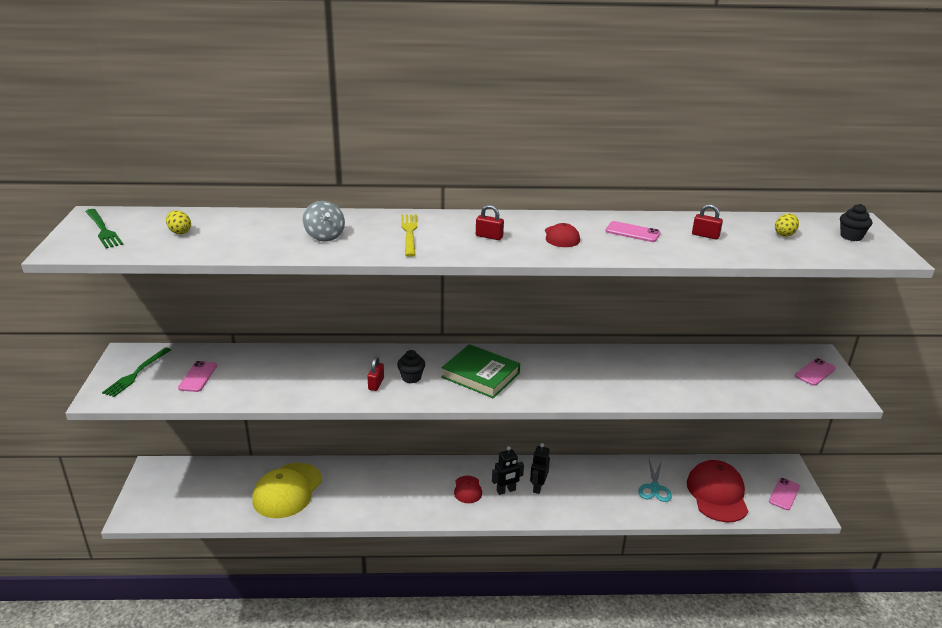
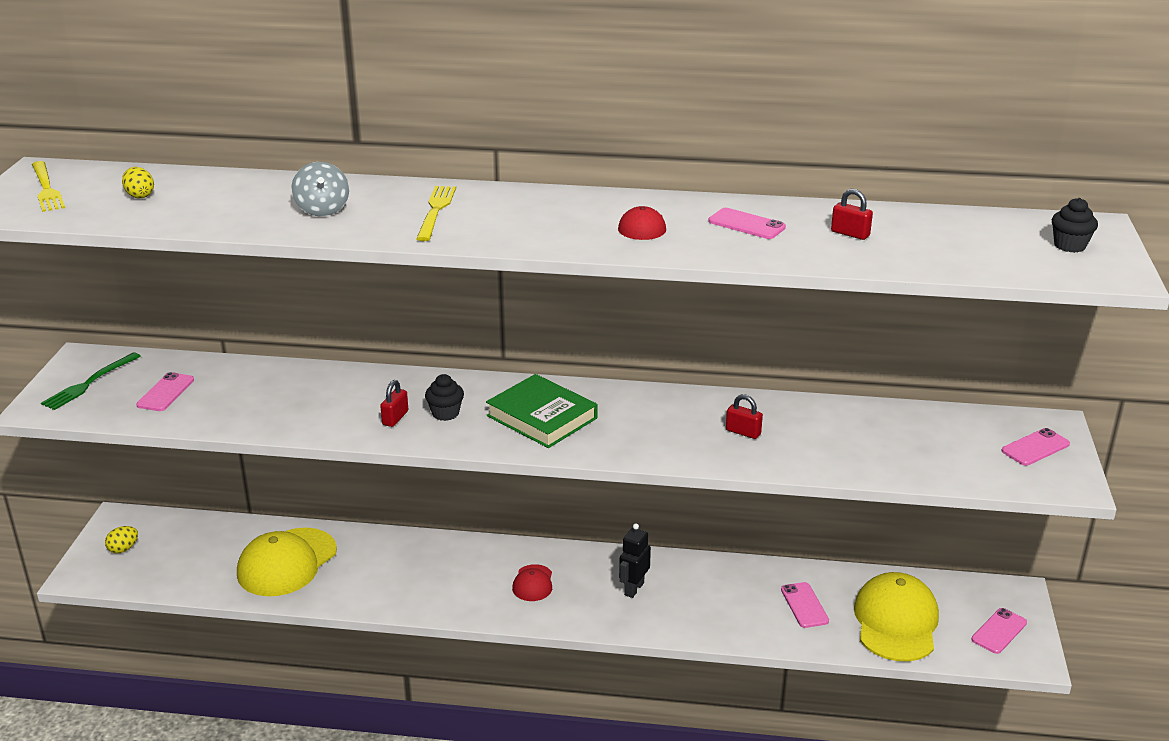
camera: 10 degrees right, 0 degrees up
green fork [85,209,123,248] -> yellow fork [32,161,65,212]
red padlock [476,205,504,240] -> red padlock moved to [726,394,763,439]
black robot [492,446,524,495] -> none
turquoise scissors [638,460,672,502] -> pink phone [781,582,829,628]
red cap [687,460,748,522] -> yellow cap [854,572,939,662]
yellow egg [775,214,799,237] -> yellow egg moved to [105,526,138,553]

